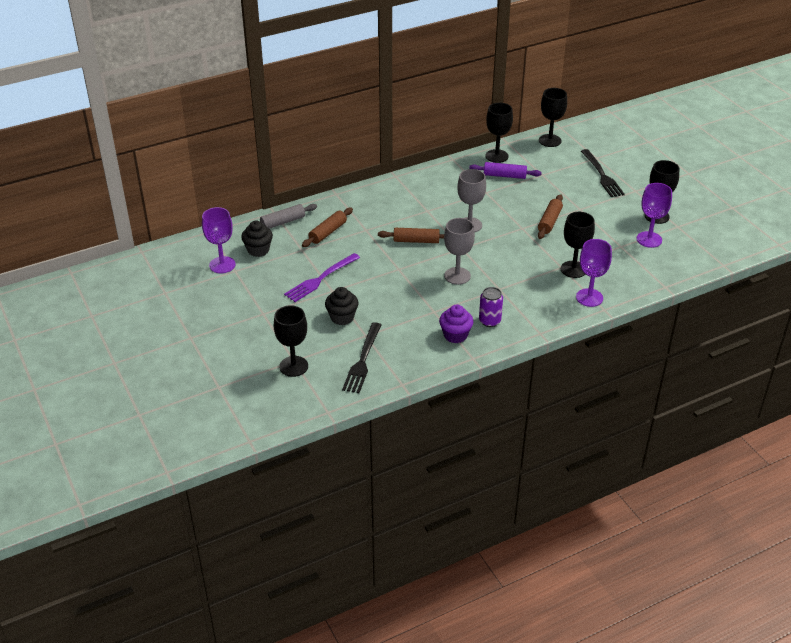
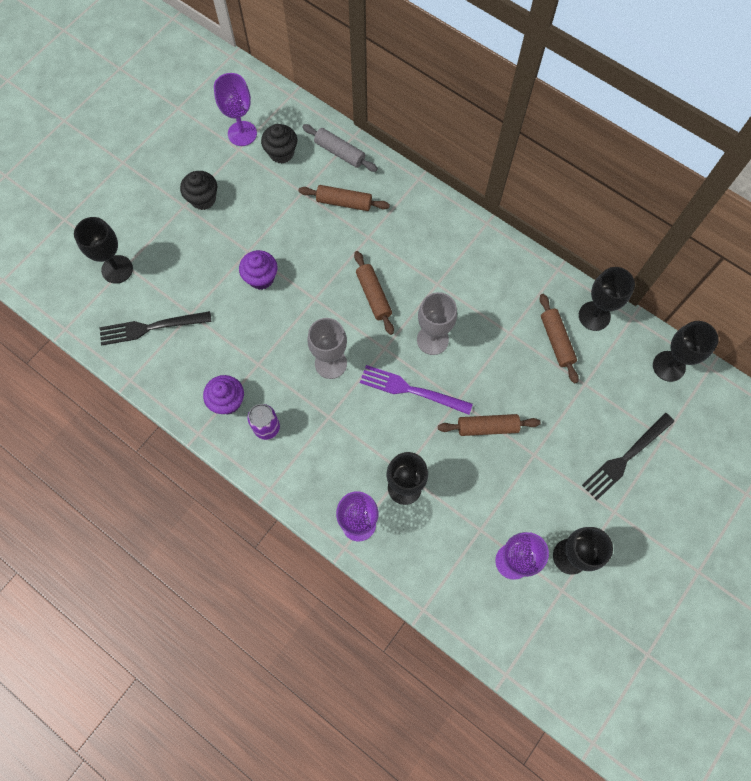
camera: 65 degrees right, 30 degrees up
purple fork [284,253,360,302] -> purple fork moved to [360,365,473,415]
black cupcake [325,287,359,325] -> black cupcake moved to [180,171,217,210]
purple rolling pin [469,162,542,179] -> brown rolling pin [540,294,579,384]
none -> purple cupcake [239,250,278,290]

